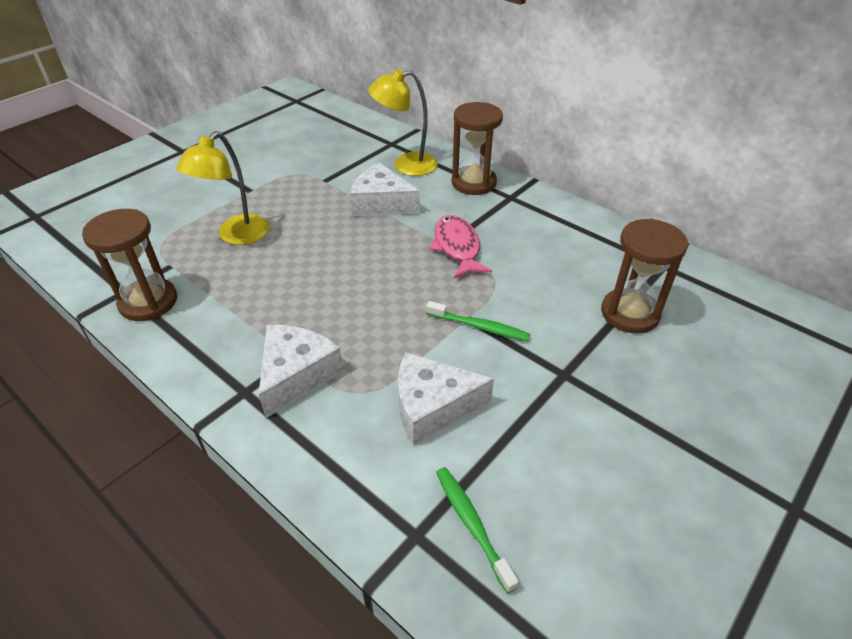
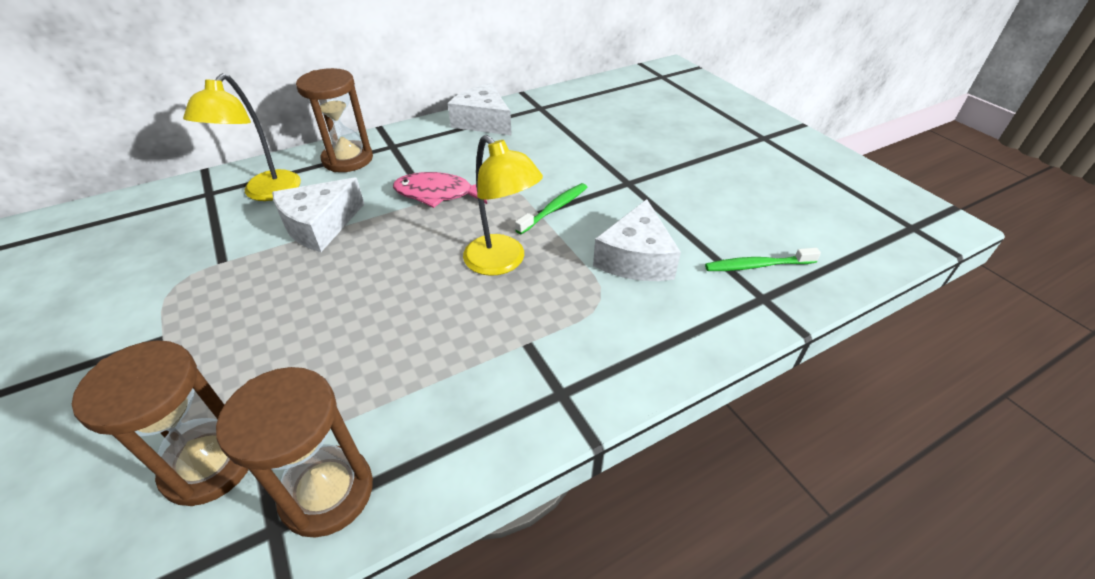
camera: 70 degrees left, 0 degrees up
yellow lamp [176,131,269,245] -> yellow lamp moved to [463,135,543,276]
white cheese [259,325,343,418] -> white cheese moved to [447,83,512,136]
brown hourglass [601,219,688,333] -> brown hourglass moved to [72,340,249,506]

